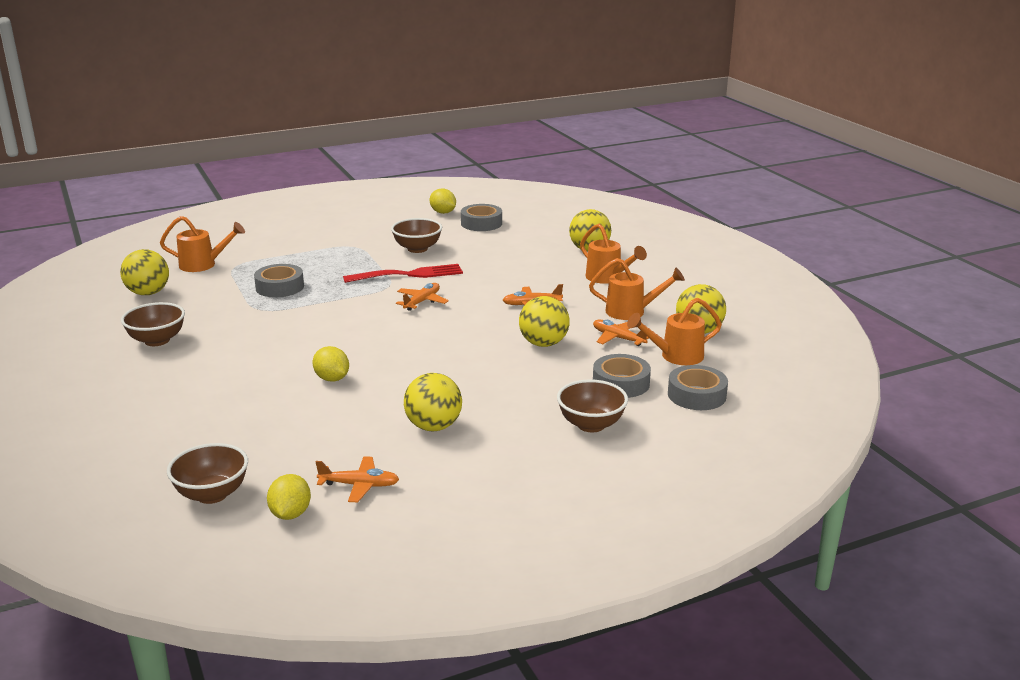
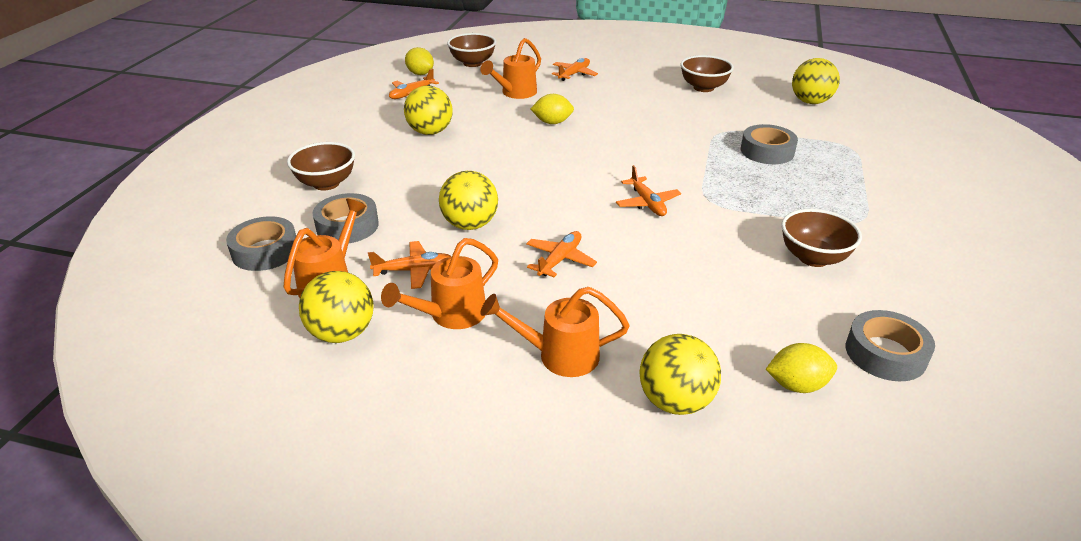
camera: 130 degrees right, 10 degrees up
orange watering can [160,216,245,272] -> orange watering can moved to [480,38,541,99]
red fork [343,264,463,283] -> none
yellow lemon [430,188,456,214] -> yellow lemon moved to [766,343,837,393]
none -> orange plane [552,58,598,81]

